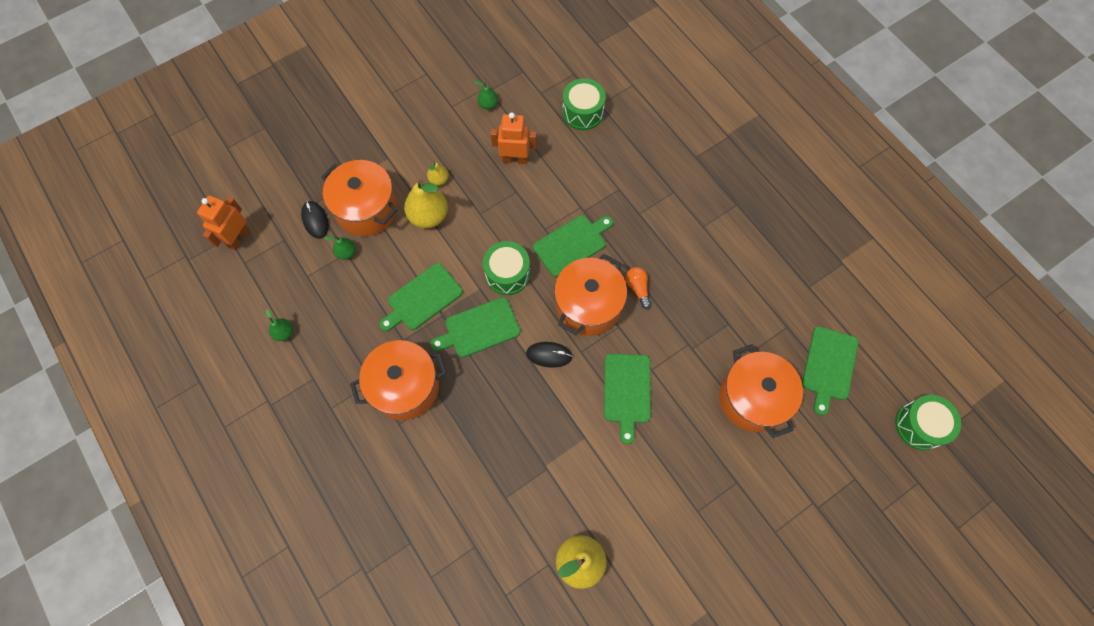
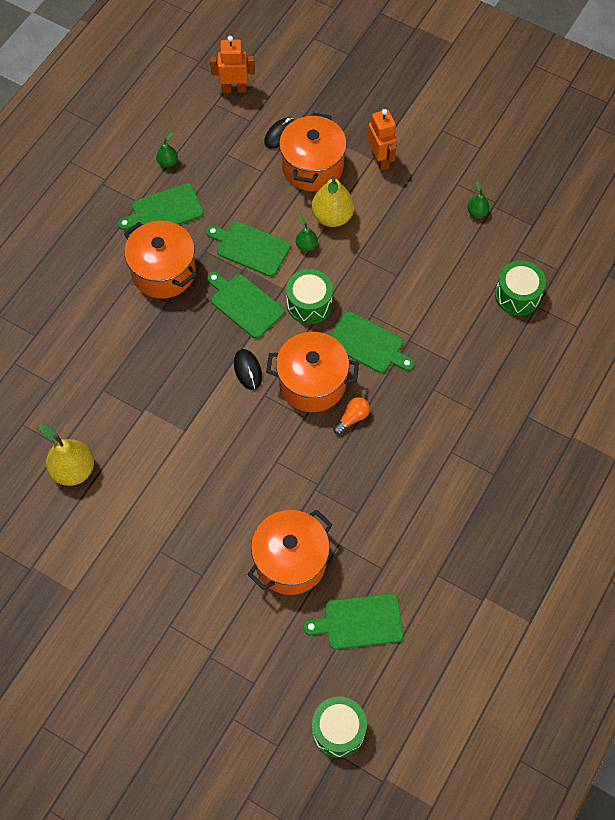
camera: 65 degrees right, 5 degrees down
green pear [324,236,356,260] -> green pear moved to [296,216,318,251]
yellow pear [427,161,449,186] -> none
orange robot [491,113,537,164] -> orange robot moved to [367,109,397,171]
green cutting board [604,354,651,444] -> green cutting board moved to [118,183,204,230]

